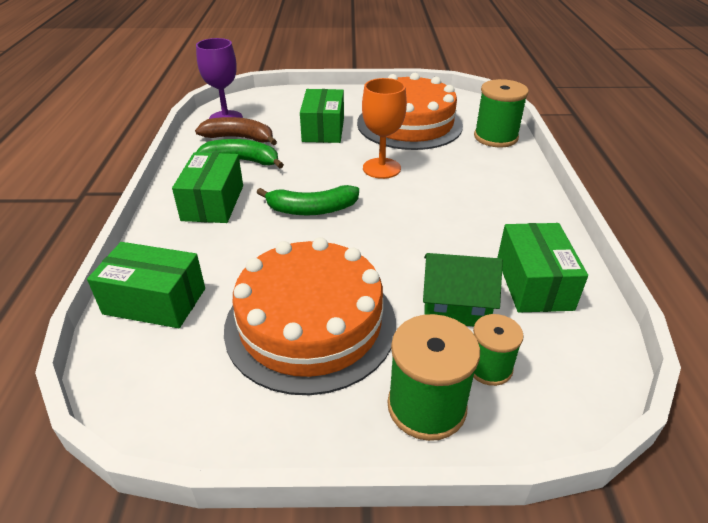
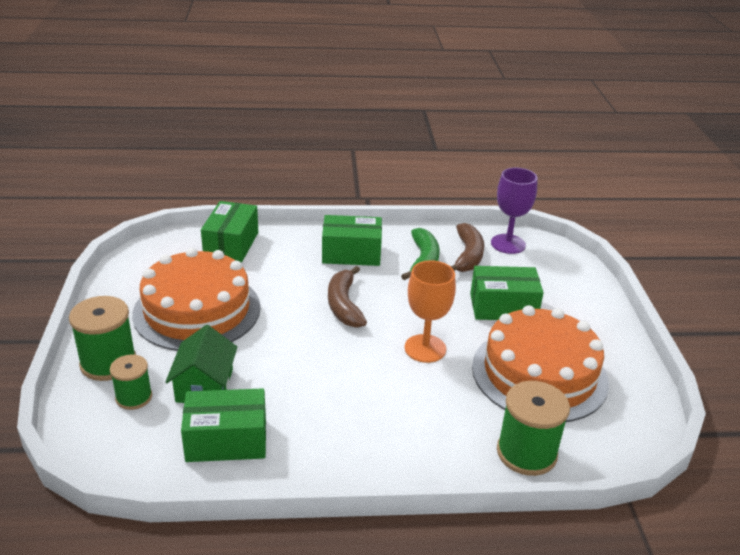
camera: 85 degrees right, 5 degrees down
green banana [257,185,359,215] -> brown banana [328,266,367,328]

